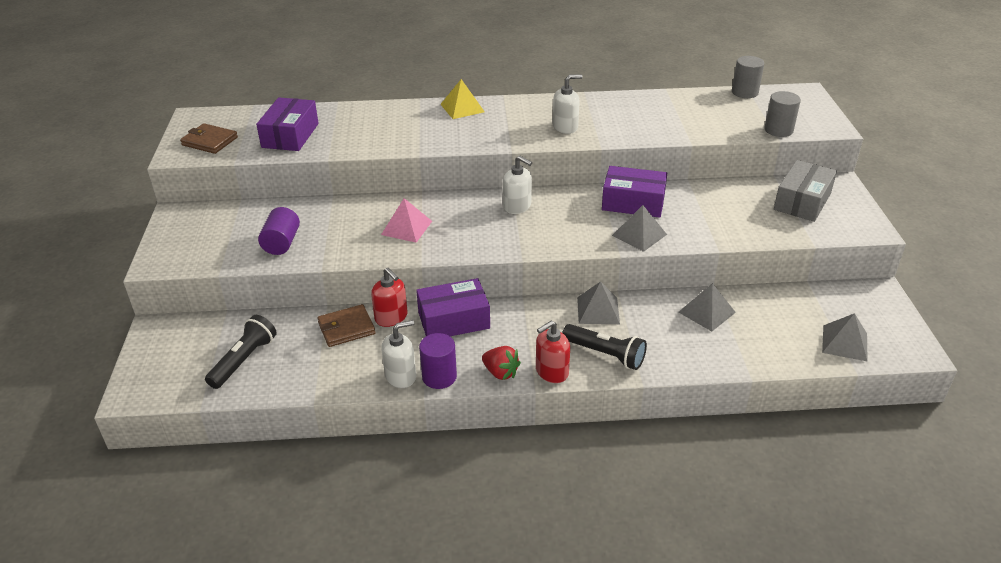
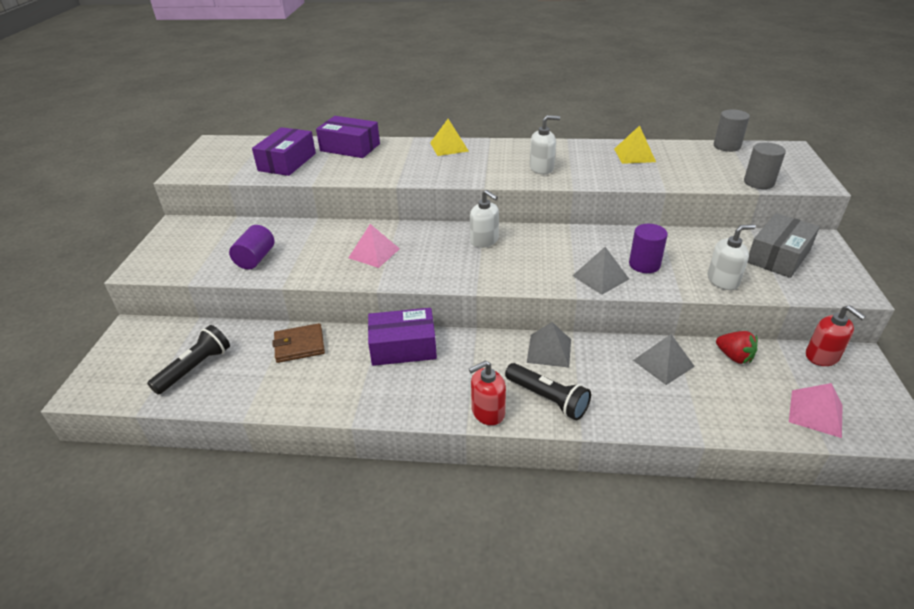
camera: 10 degrees right, 0 degrees up
brown wallet [180,123,238,154] -> none
red soap dispenser [371,268,408,327] -> red soap dispenser moved to [806,305,866,366]
white soap dispenser [381,320,416,388] -> white soap dispenser moved to [707,224,756,290]
purple cylinder [419,333,457,389] -> purple cylinder moved to [629,224,668,273]
red strawberry [482,346,521,380] -> red strawberry moved to [716,331,758,364]
purple box [602,166,667,218] -> purple box moved to [316,116,380,158]
grey pyramid [822,313,868,362] -> pink pyramid [789,383,843,438]
none -> yellow pyramid [614,125,656,164]

